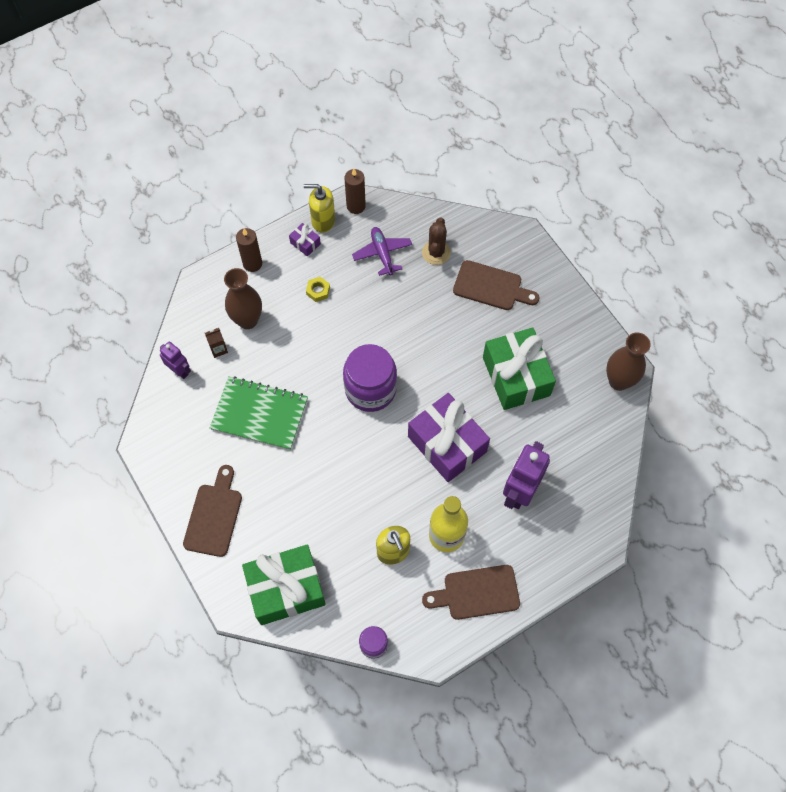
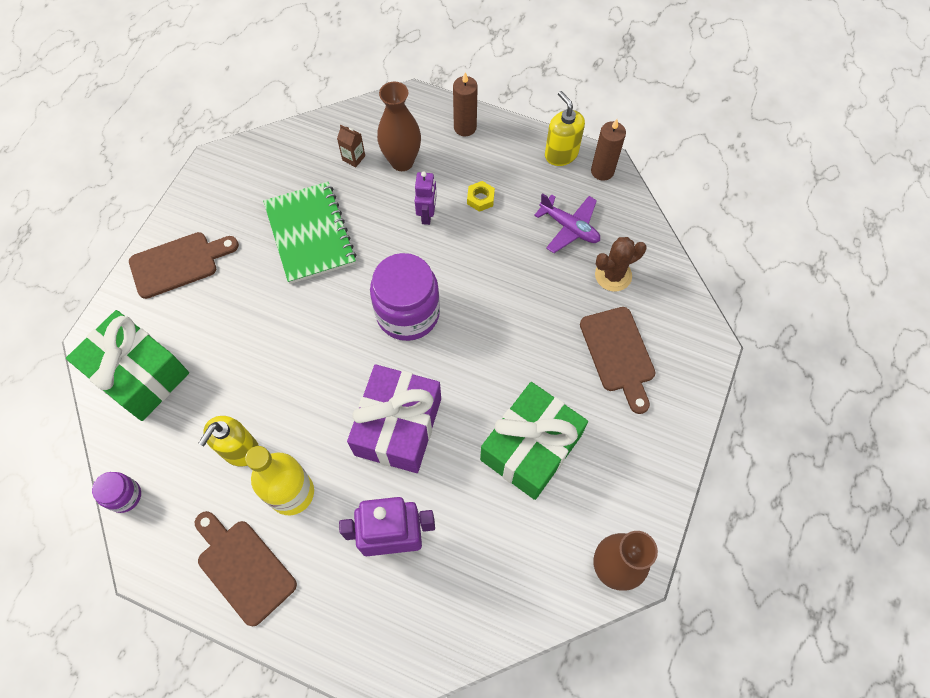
camera: 55 degrees right, 0 degrees up
purple robot [160,341,191,379] -> purple robot moved to [415,172,437,225]
purple gift [289,223,321,257] -> none
purple plane [352,227,412,276] -> purple plane turned 90 degrees clockwise [534,193,600,253]

